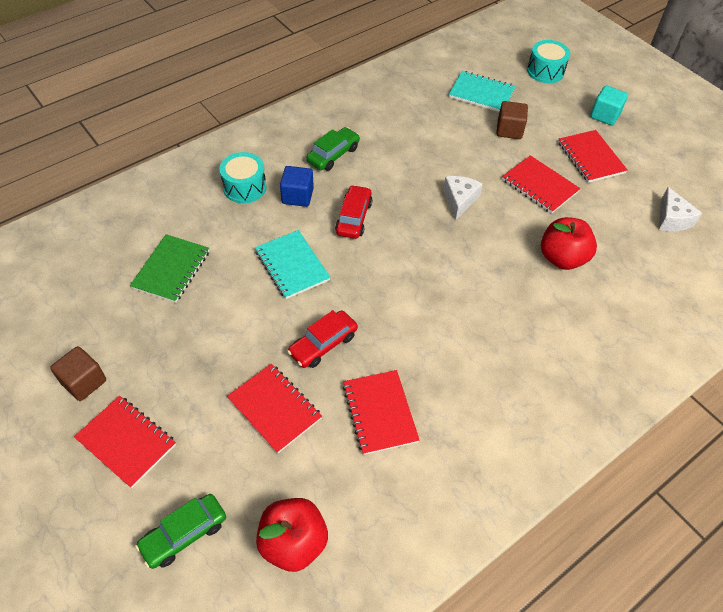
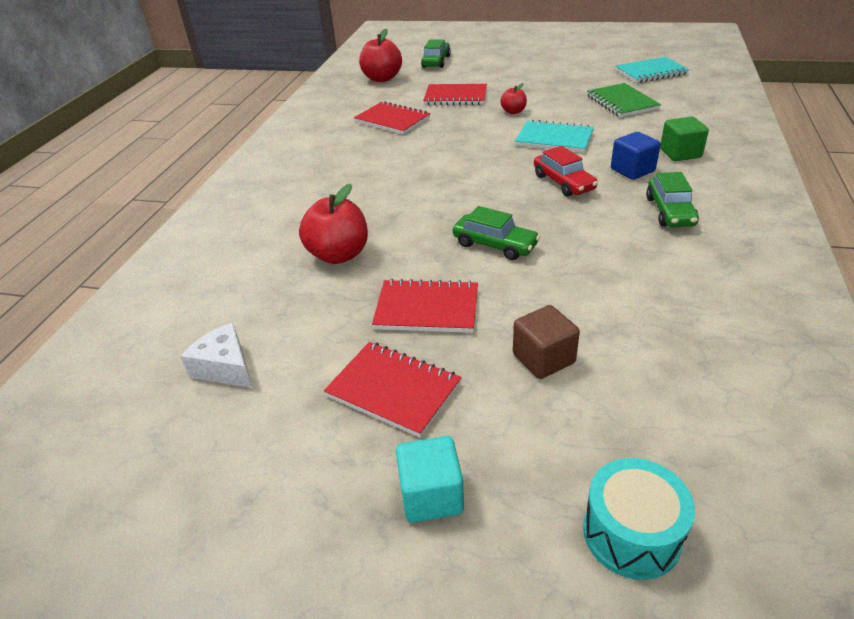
camera: 145 degrees right, 15 degrees down
brown cube [50,346,106,401] -> none
red notebook [74,396,176,488] -> none
turquoise drum [219,152,267,203] -> green cube [660,116,709,161]
red car [287,310,358,368] -> none
white cheese [443,176,483,220] -> green car [453,206,540,260]
turquoise notebook [449,71,516,112] -> turquoise notebook moved to [616,57,689,83]
none -> red apple [500,83,527,114]

